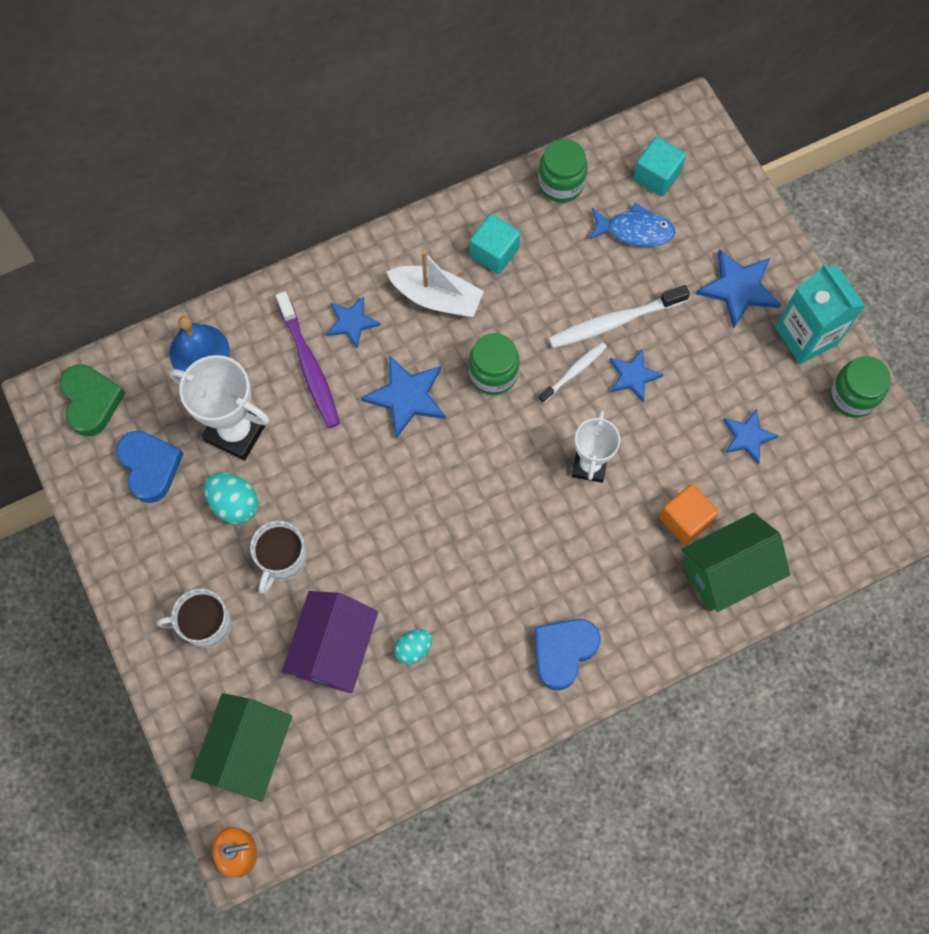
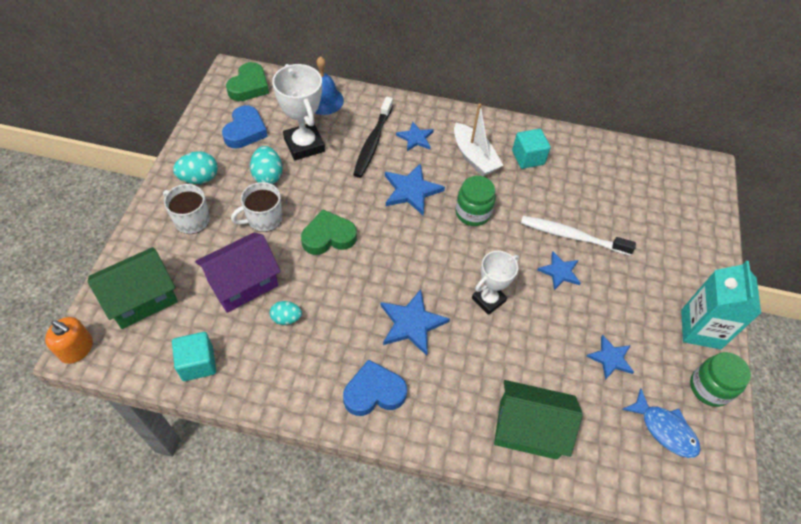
camera: 35 degrees right, 15 degrees down
purple toothbrush [276,291,340,428] -> black toothbrush [353,96,393,178]
green jar [538,139,588,203] -> none
white toothbrush [538,342,607,403] -> none
blue fish [589,203,675,247] -> blue fish moved to [622,388,701,458]
turquoise cube [633,137,686,197] -> turquoise cube moved to [172,332,216,381]
orange cube [659,484,719,545] -> none
blue star [696,249,781,329] -> blue star moved to [381,289,450,356]
none -> turquoise egg [173,151,218,184]
none -> green heart [301,210,357,255]

